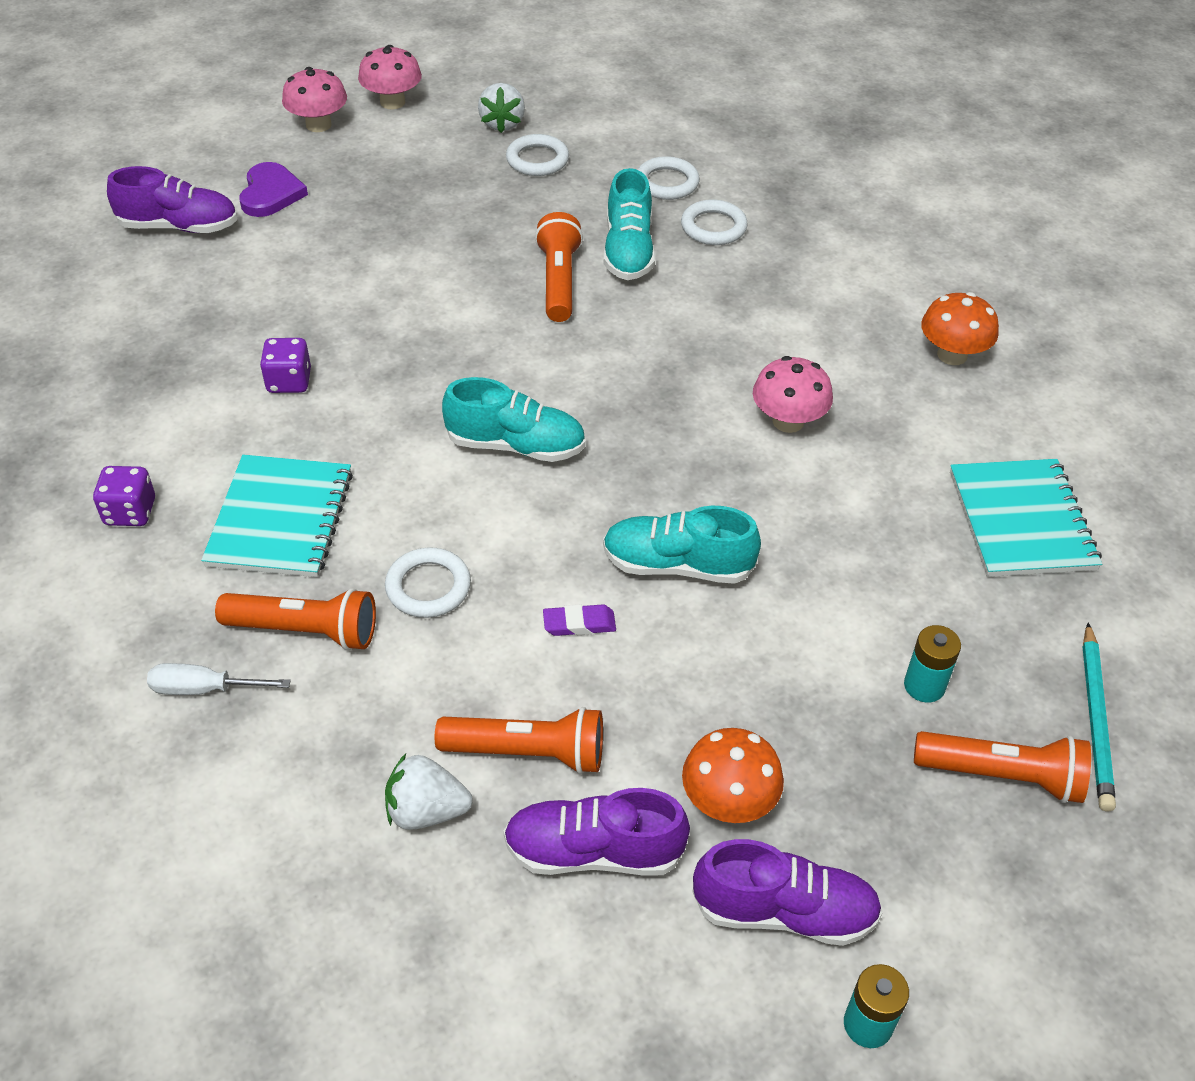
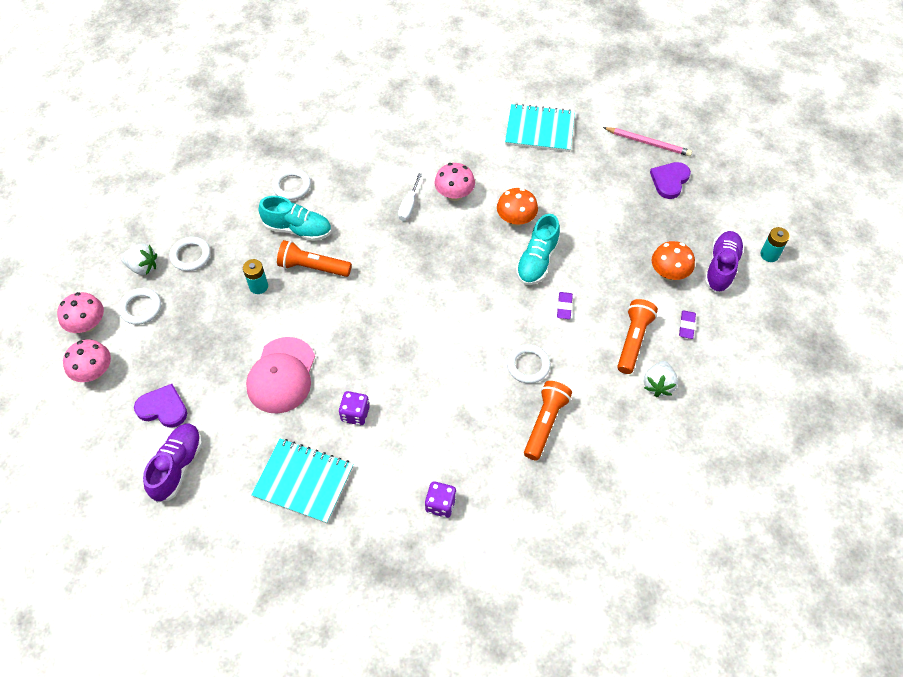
camera: 75 degrees left, 10 degrees up
white screwdriver [147,663,291,695] -> white screwdriver moved to [398,173,422,221]
turquoise notebook [201,455,353,577] -> turquoise notebook moved to [251,439,354,524]
turquoise shoe [442,377,586,462] -> none
purple shoe [503,788,690,876] -> purple eraser [679,310,696,339]
white ring [637,156,700,200] -> white ring moved to [119,288,161,325]
turquoise battery [904,625,961,703] -> turquoise battery moved to [243,259,268,294]
orange flashlight [914,731,1091,803] -> purple heart [650,162,691,199]
orange mushroom [921,292,999,365] -> orange mushroom moved to [497,188,538,226]
turquoise pencil [1083,623,1116,811] -> pink pencil [603,127,692,156]
none -> pink cap [246,337,315,414]

